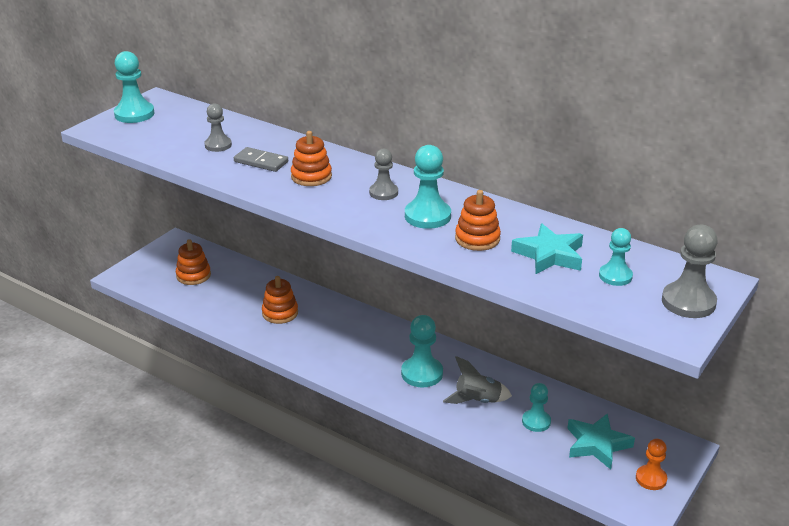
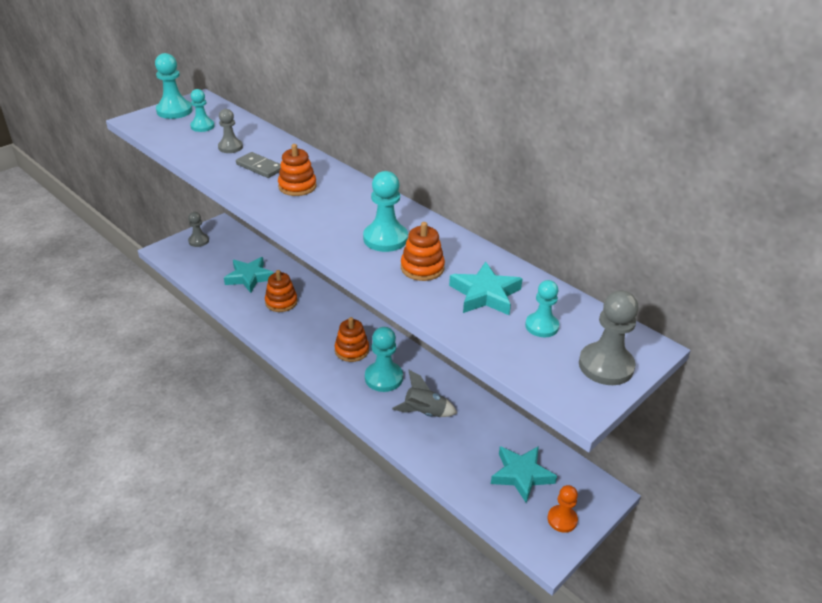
camera: 10 degrees right, 5 degrees up
orange stacking toy [176,239,211,285] -> orange stacking toy moved to [335,317,369,362]
grey pawn [369,149,398,200] -> grey pawn moved to [188,212,209,247]
turquoise pawn [522,383,551,432] -> turquoise pawn moved to [190,89,214,132]
none -> turquoise star [224,257,274,293]

